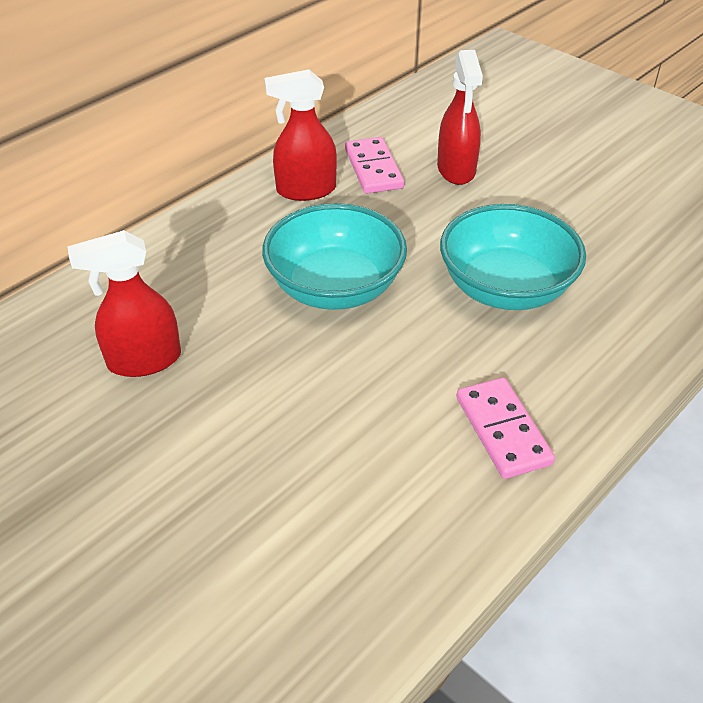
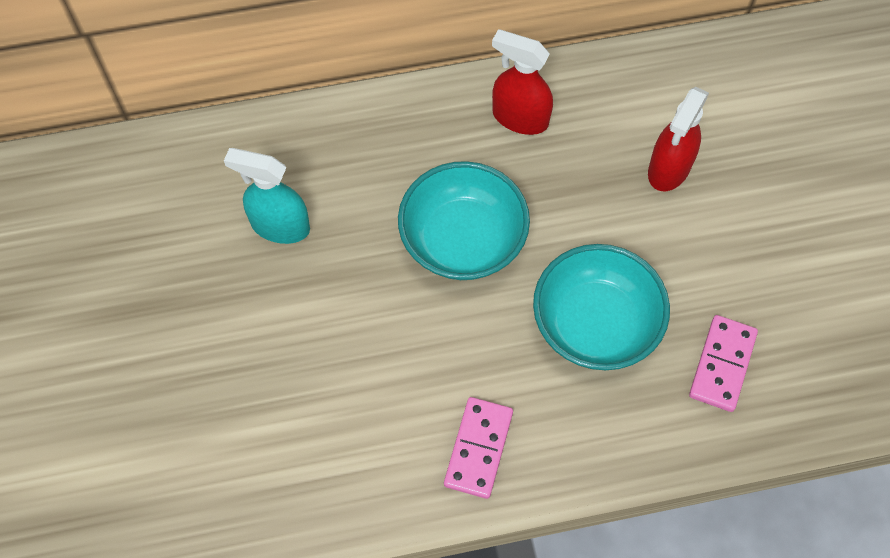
camera: 35 degrees right, 20 degrees up
red spray bottle [67,230,181,377] -> turquoise spray bottle [224,148,310,244]
pink domino [345,137,404,194] -> pink domino moved to [689,315,758,412]

